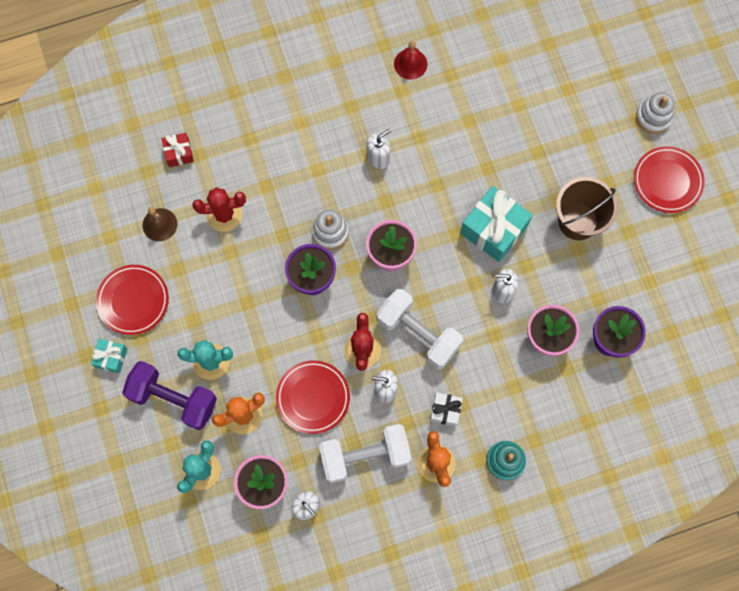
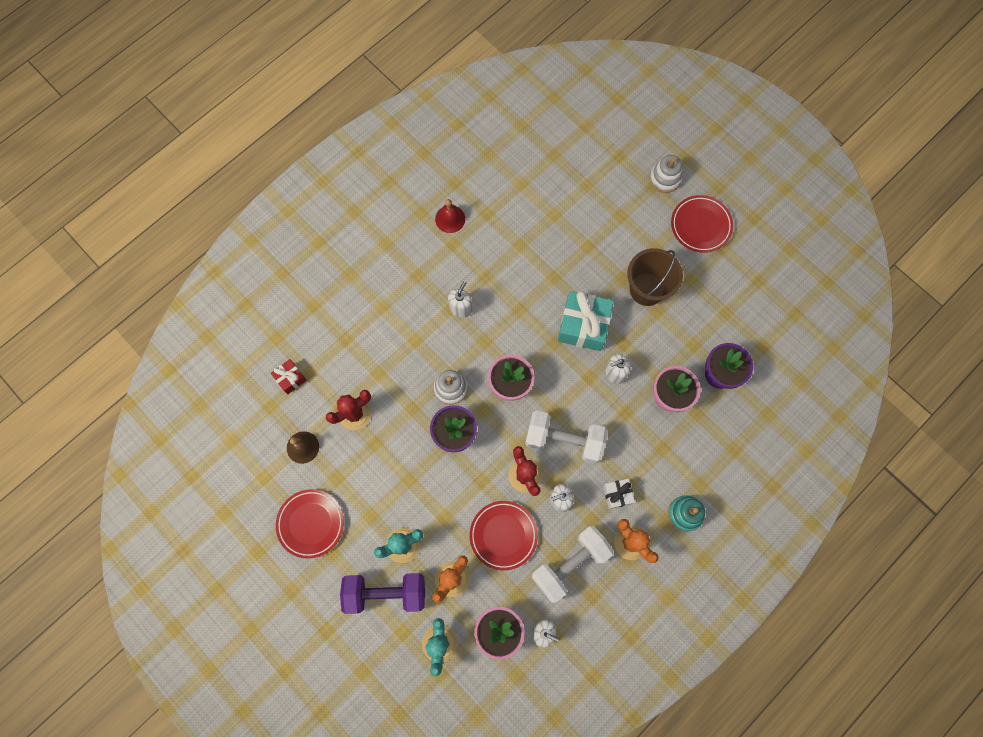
camera: 25 degrees left, 0 degrees up
turquoise gift [91,339,127,373] -> none

